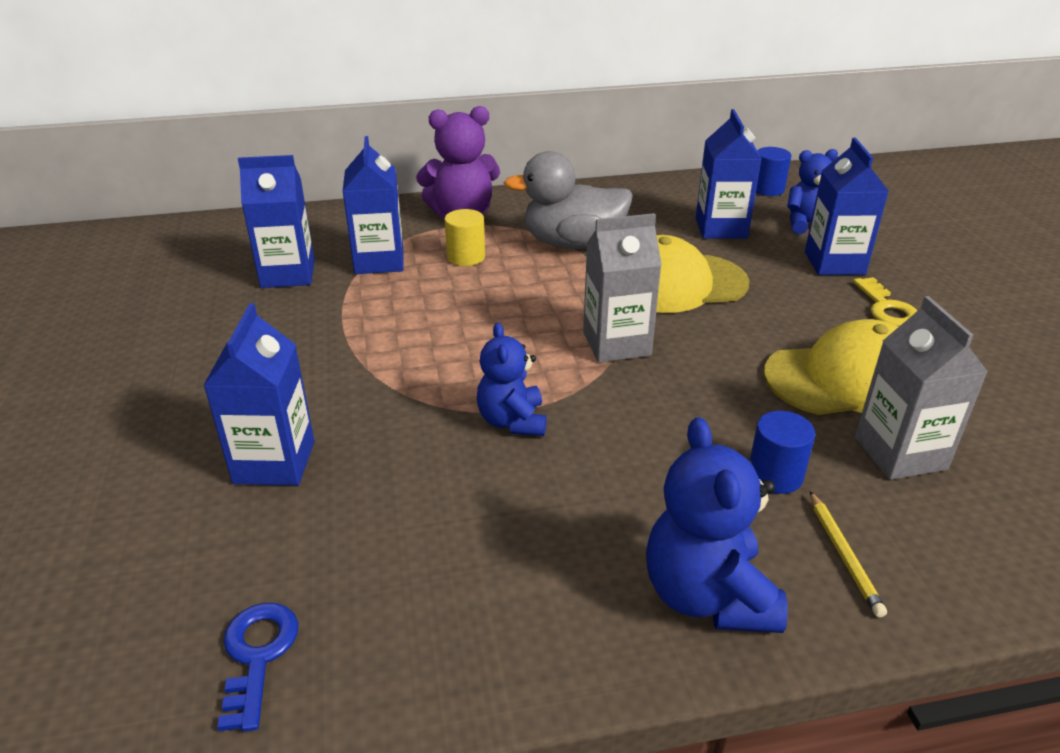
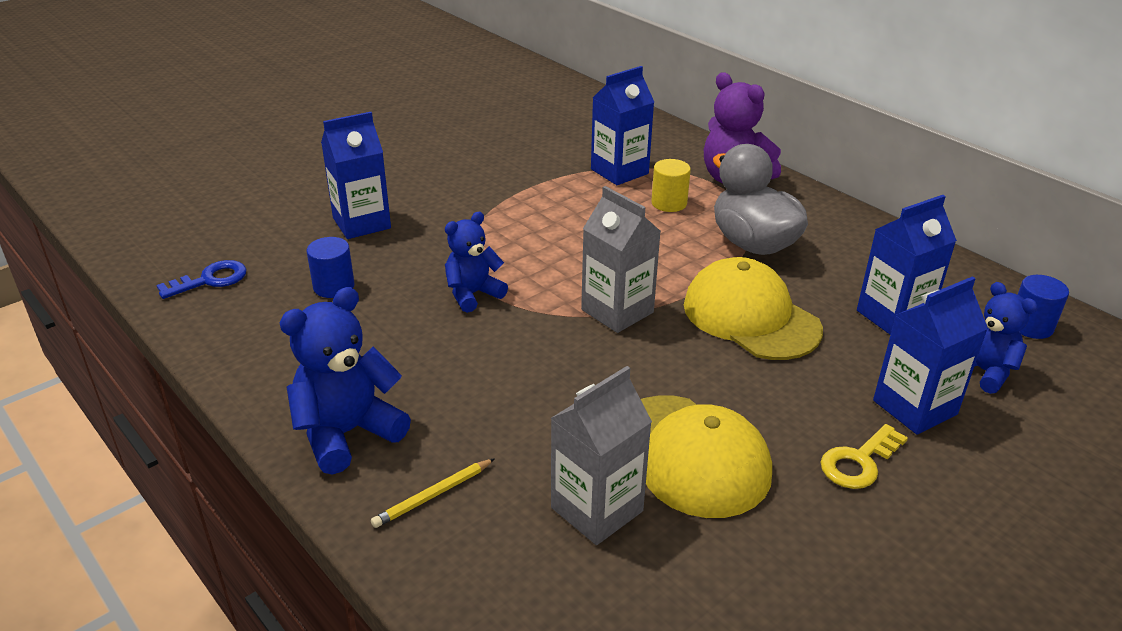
camera: 60 degrees right, 0 degrees up
blue carton [238,155,315,288] -> none
blue cylinder [750,411,815,494] -> blue cylinder moved to [307,237,355,298]

